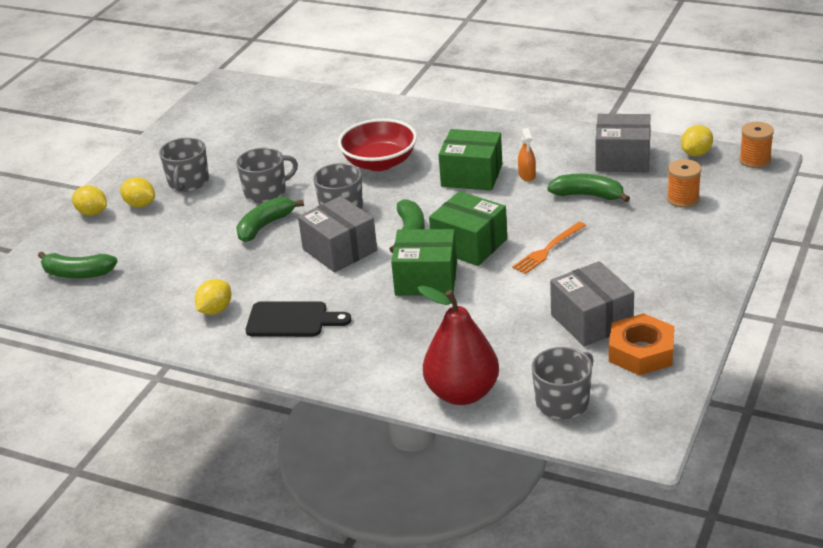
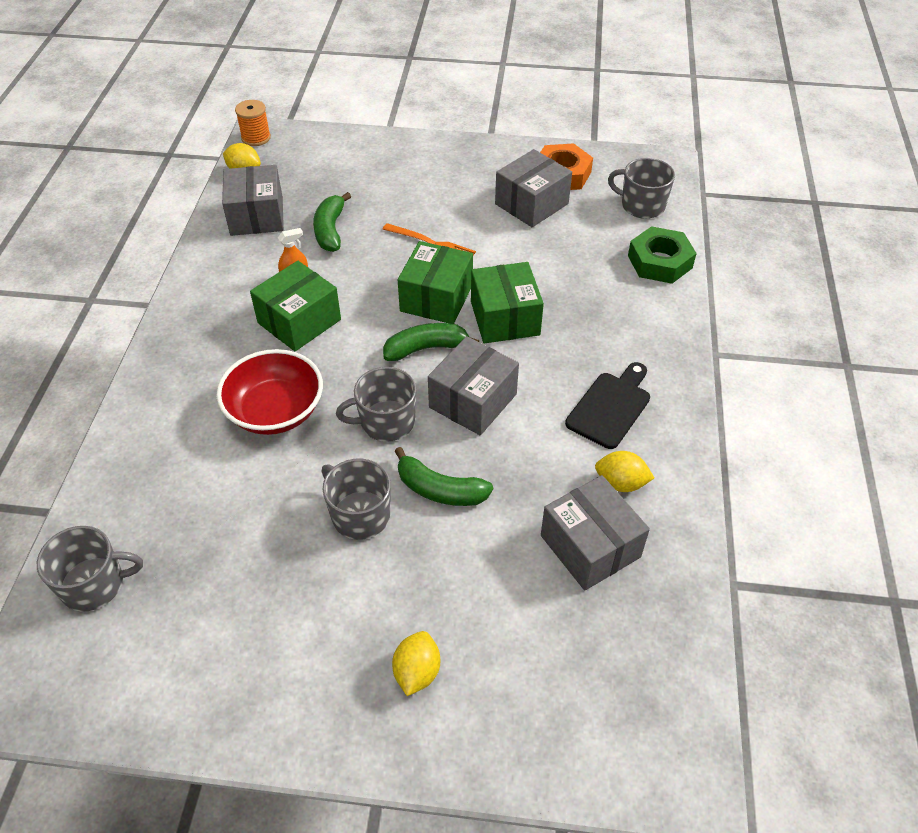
camera: 110 degrees left, 15 degrees up
green banana [38,252,118,279] -> none
yellow lemon [72,185,107,216] -> none
grey mug [159,137,209,192] -> grey mug moved to [37,526,143,612]
black cutting board [246,301,351,337] -> black cutting board turned 45 degrees clockwise [565,362,650,449]
red pear [418,286,499,405] -> green nut [628,226,697,284]
green box [439,129,502,191] -> green box turned 45 degrees clockwise [250,261,341,351]
orange spool [667,159,701,208] -> none
none -> grey box [541,475,650,591]

